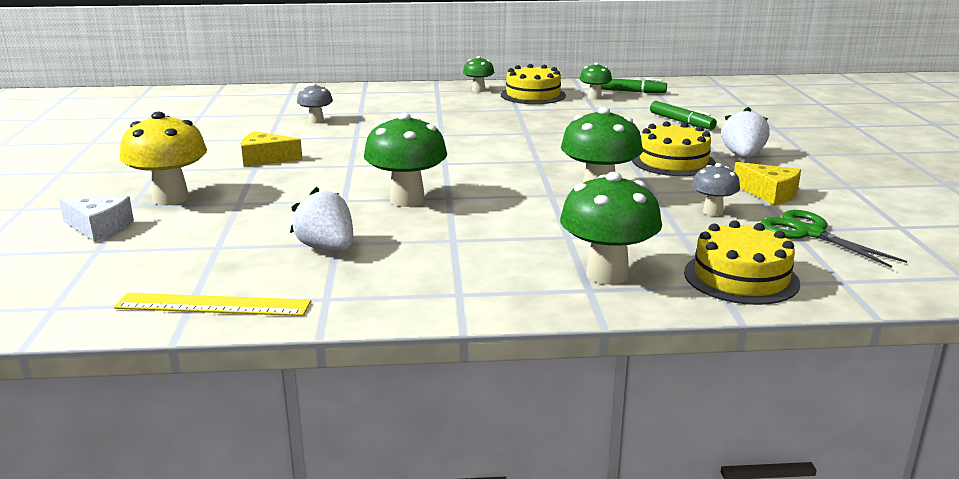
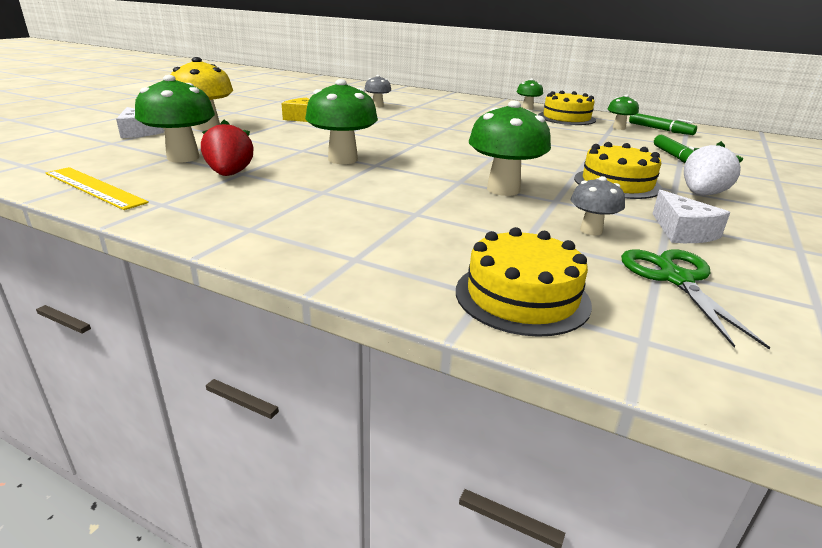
camera: 30 degrees right, 5 degrees up
white strawberry [290,187,353,251] -> red strawberry [201,120,254,176]
green mushroom [560,172,662,284] -> green mushroom moved to [135,75,215,163]
yellow cheese [734,162,801,206] -> white cheese [652,190,730,243]

